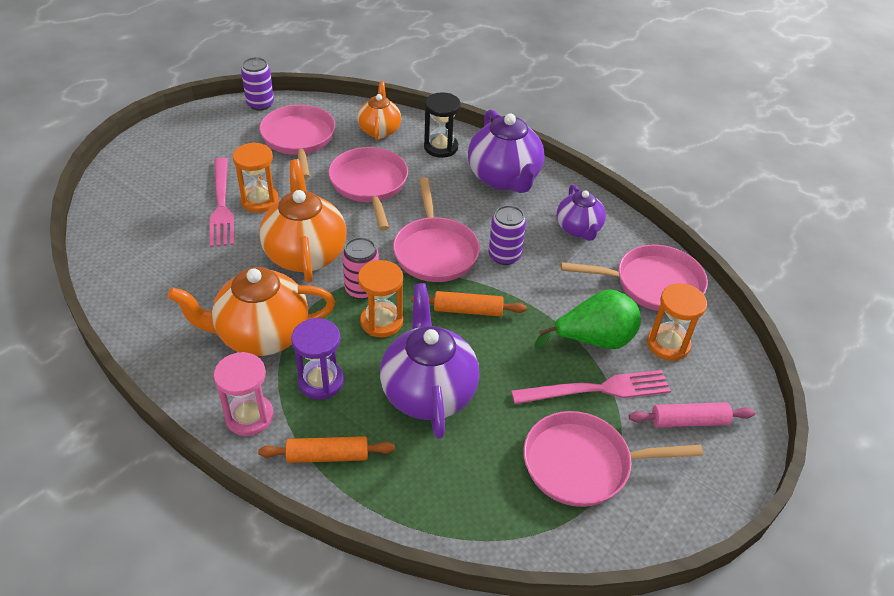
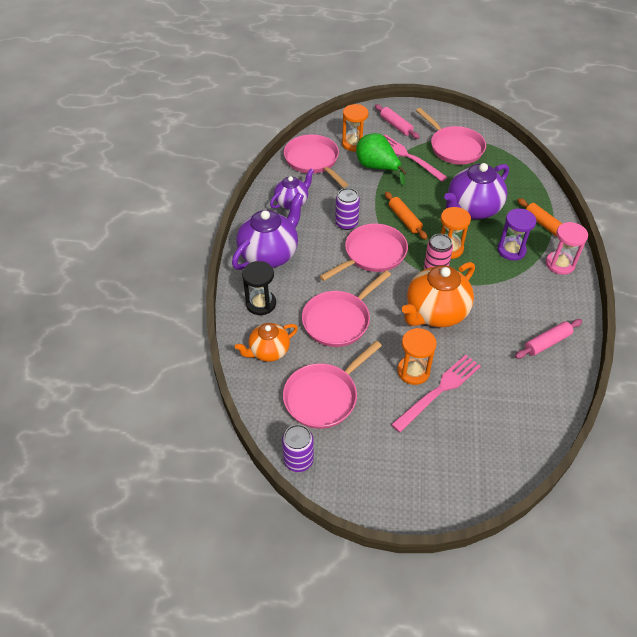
camera: 120 degrees left, 5 degrees up
orange teapot [168,267,335,356] -> none
none -> pink rolling pin [515,319,582,359]

